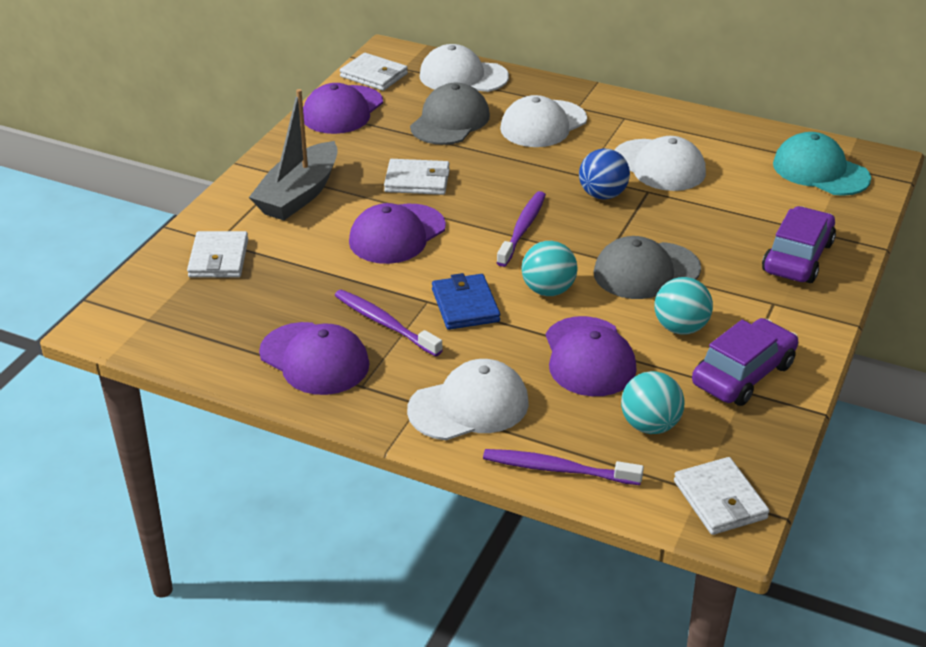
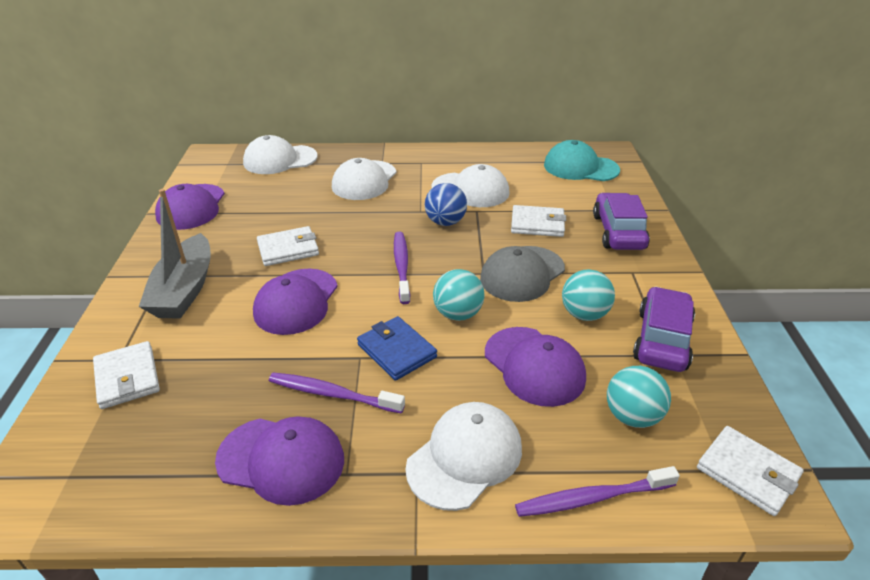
camera: 25 degrees left, 0 degrees up
white wallet [340,53,408,91] -> white wallet moved to [511,205,566,237]
grey cap [410,83,490,145] -> none

